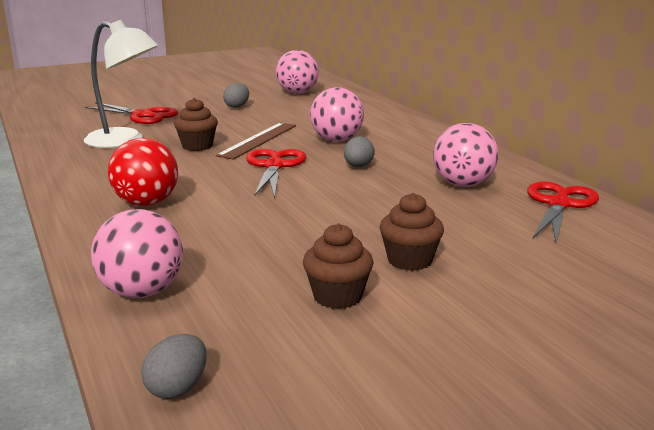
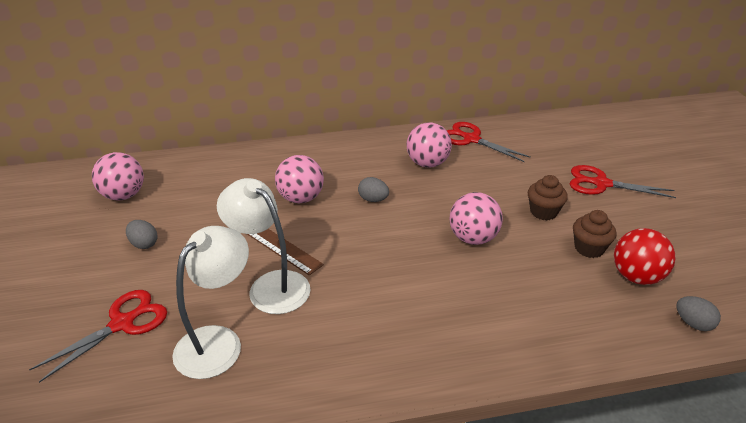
camera: 75 degrees left, 15 degrees up
pink ball [91,209,183,298] -> pink ball moved to [450,192,503,245]
red ball [108,138,178,206] -> red ball moved to [614,228,676,285]
brown cupcake [174,98,218,151] -> white lamp [217,178,311,314]
red scissors [246,149,306,198] -> red scissors moved to [570,165,676,198]

